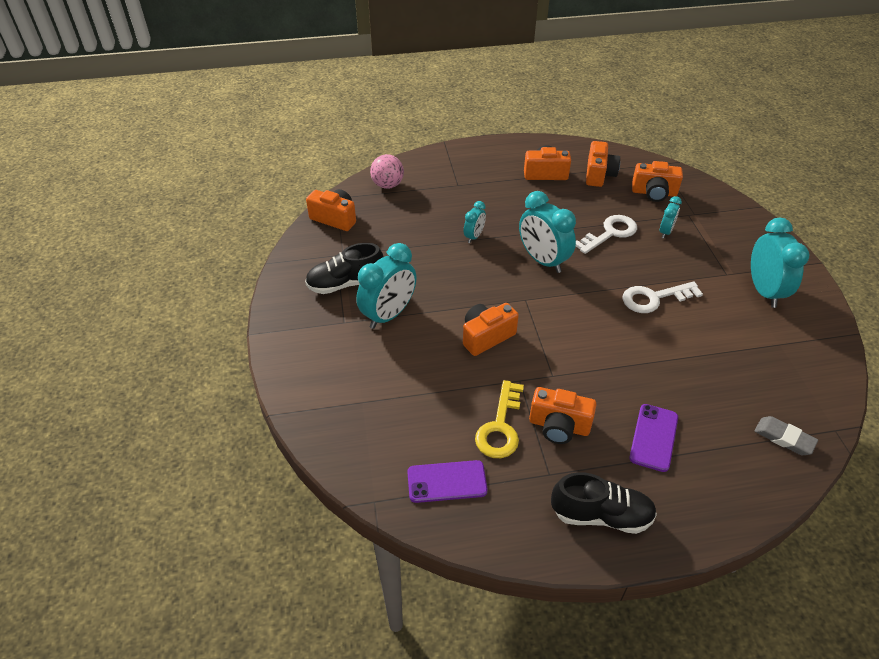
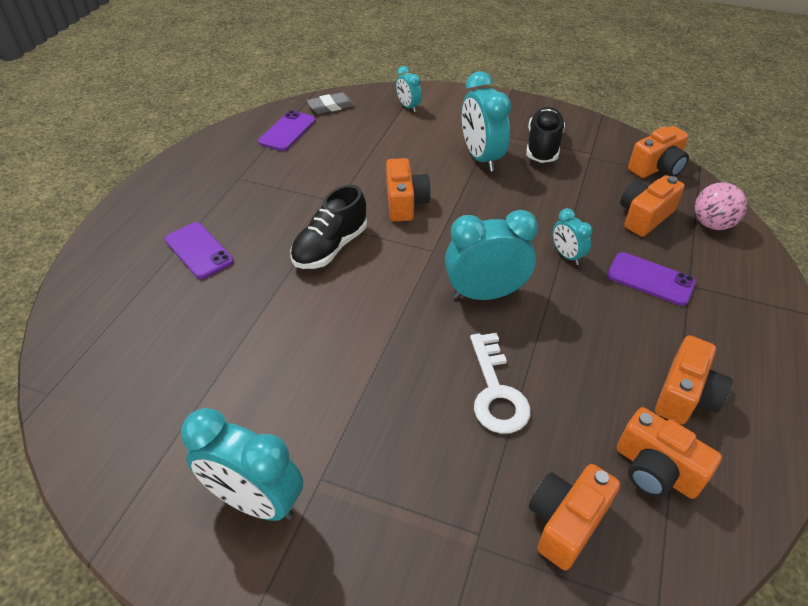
camera: 120 degrees right, 0 degrees up
yellow key [475,380,524,458] -> none
orange camera [529,387,597,444] -> orange camera moved to [620,175,685,237]
black shoe [551,472,657,534] -> black shoe moved to [290,185,367,269]
white key [623,281,703,313] -> none
turquoise clock [660,196,682,239] -> turquoise clock moved to [396,66,422,112]
grey eraser [754,416,818,455] -> grey eraser moved to [307,92,355,114]
none -> purple phone [607,252,696,306]

